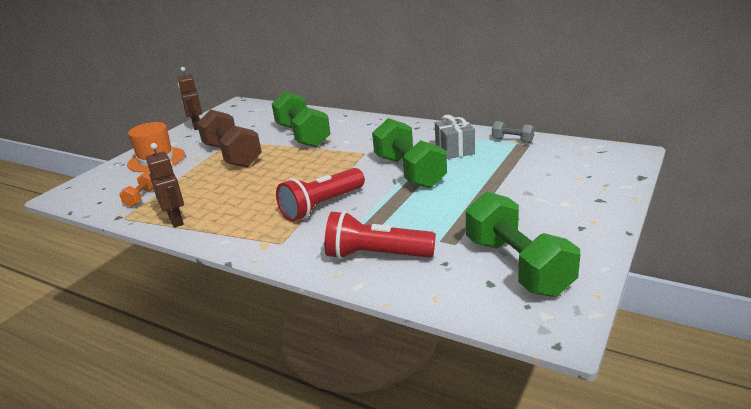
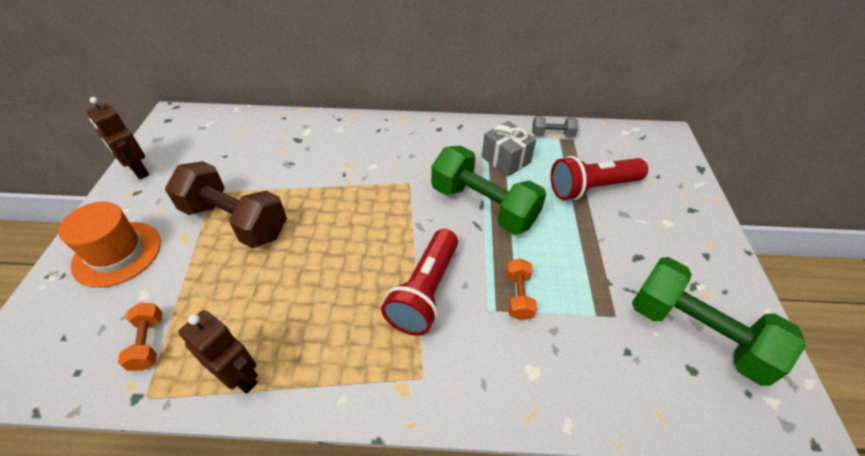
camera: 30 degrees left, 20 degrees up
green dumbbell [272,91,330,147] -> none
red flashlight [325,211,436,260] -> red flashlight moved to [551,156,648,200]
none -> orange dumbbell [506,258,537,320]

